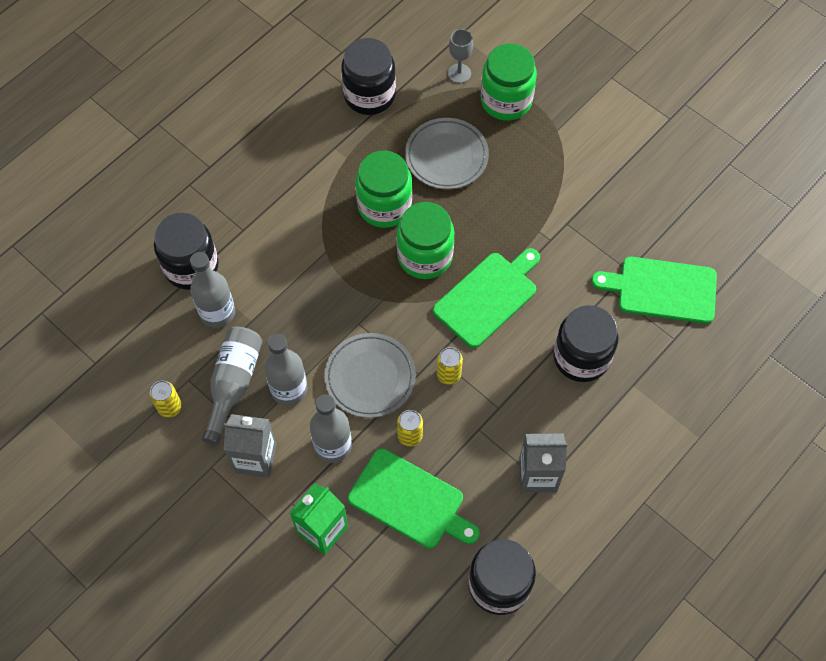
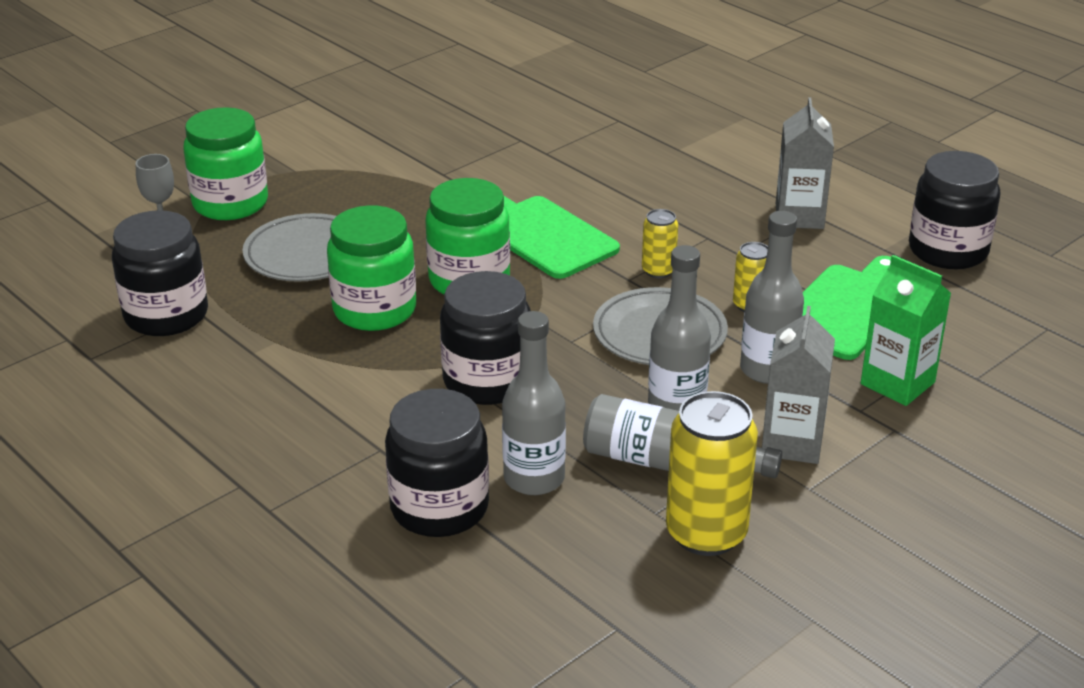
camera: 85 degrees left, 30 degrees down
yellow can [149,380,182,418] -> yellow can [666,391,758,556], size x1.93
black jar [553,305,618,382] -> black jar moved to [440,271,531,405]
green cutting board [591,257,717,324] -> none

